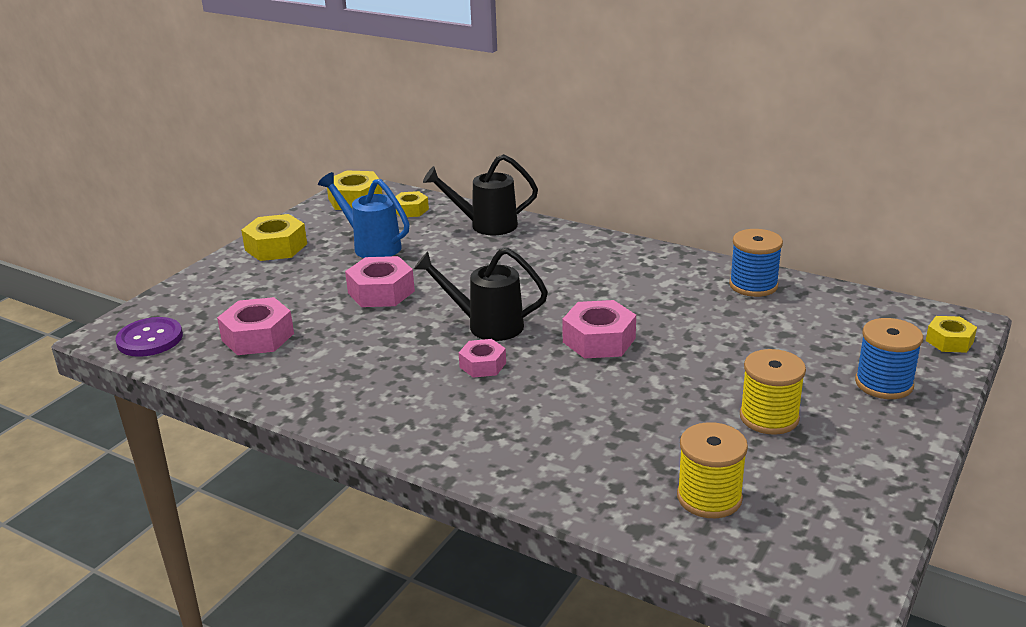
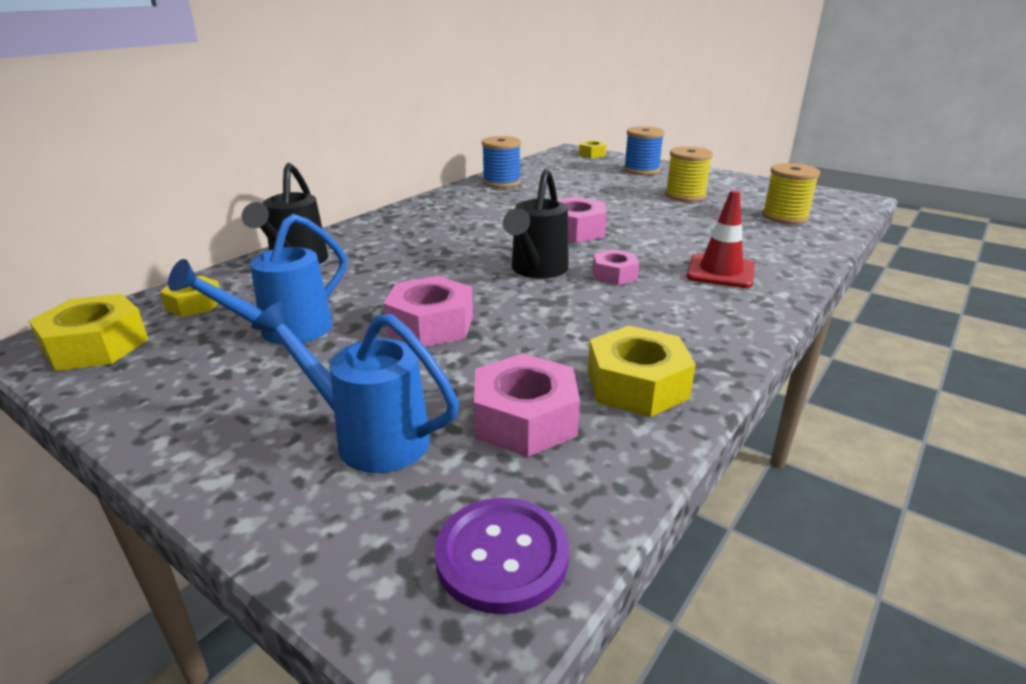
camera: 85 degrees left, 0 degrees up
yellow nut [241,214,307,261] -> yellow nut moved to [588,326,696,417]
none -> blue watering can [251,301,459,473]
none -> red traffic cone [686,190,755,288]

